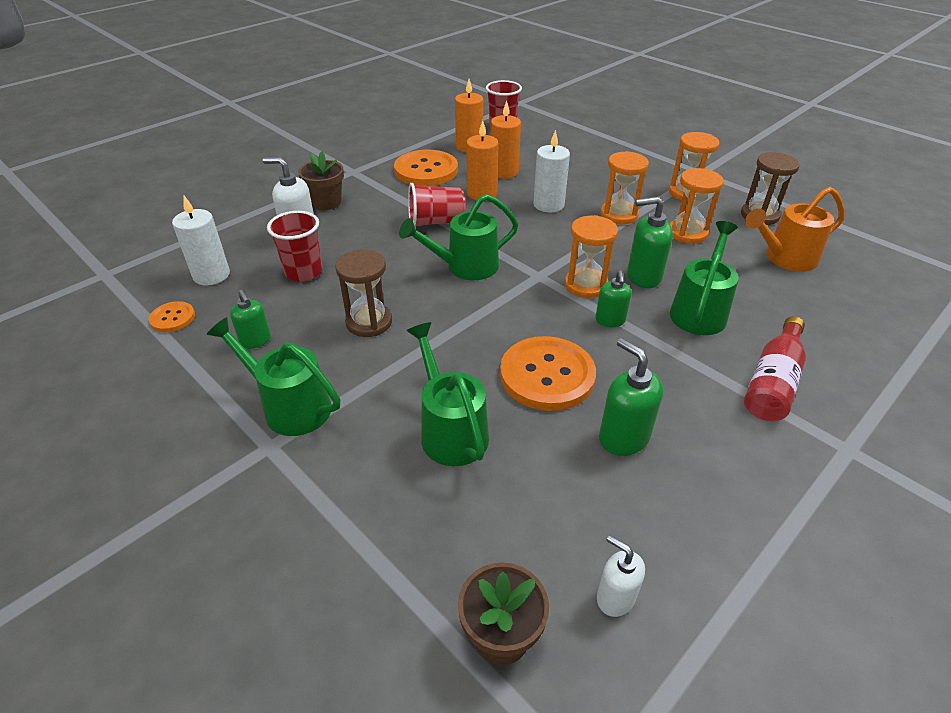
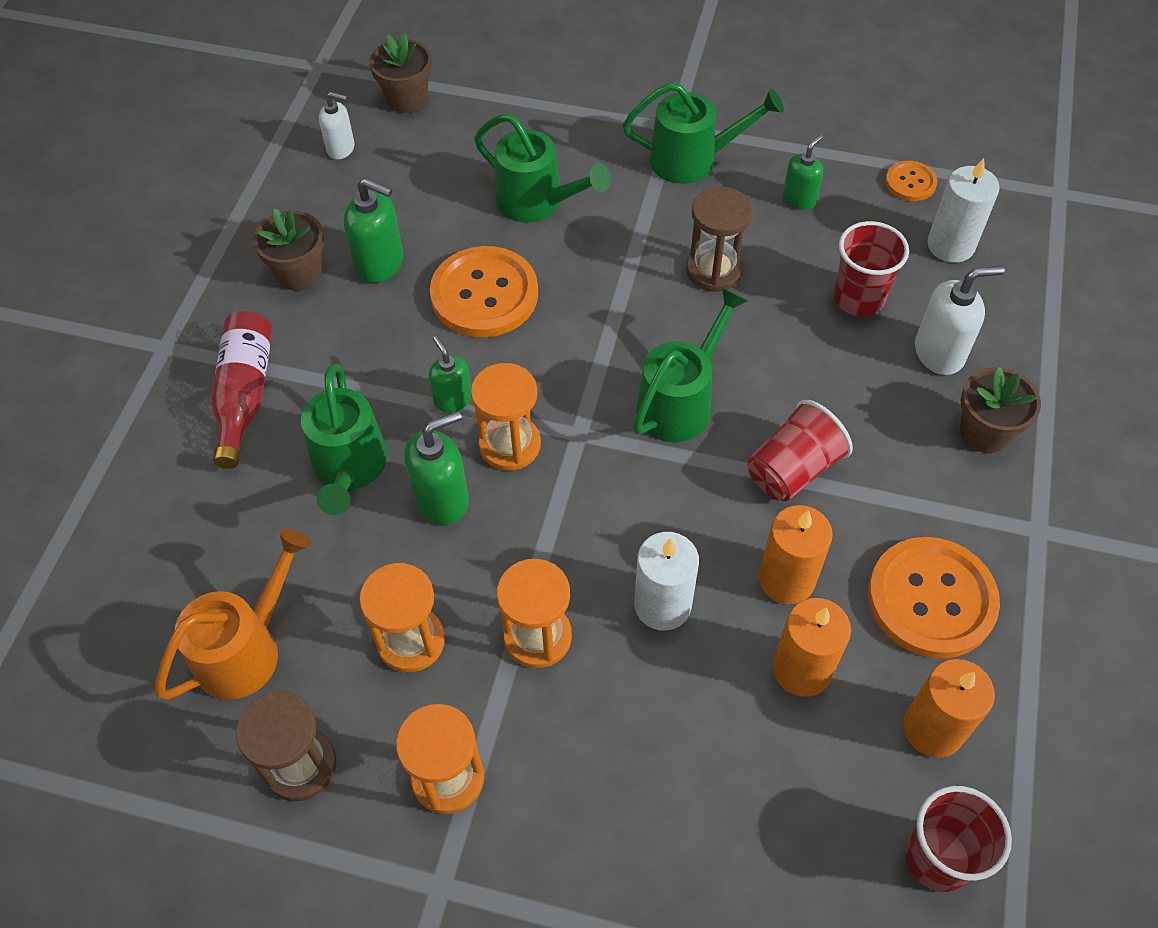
camera: 150 degrees right, 15 degrees up
green soap dispenser [230,290,271,349] -> green soap dispenser turned 105 degrees clockwise [783,135,823,210]
none -> brown flower pot [253,209,324,291]

